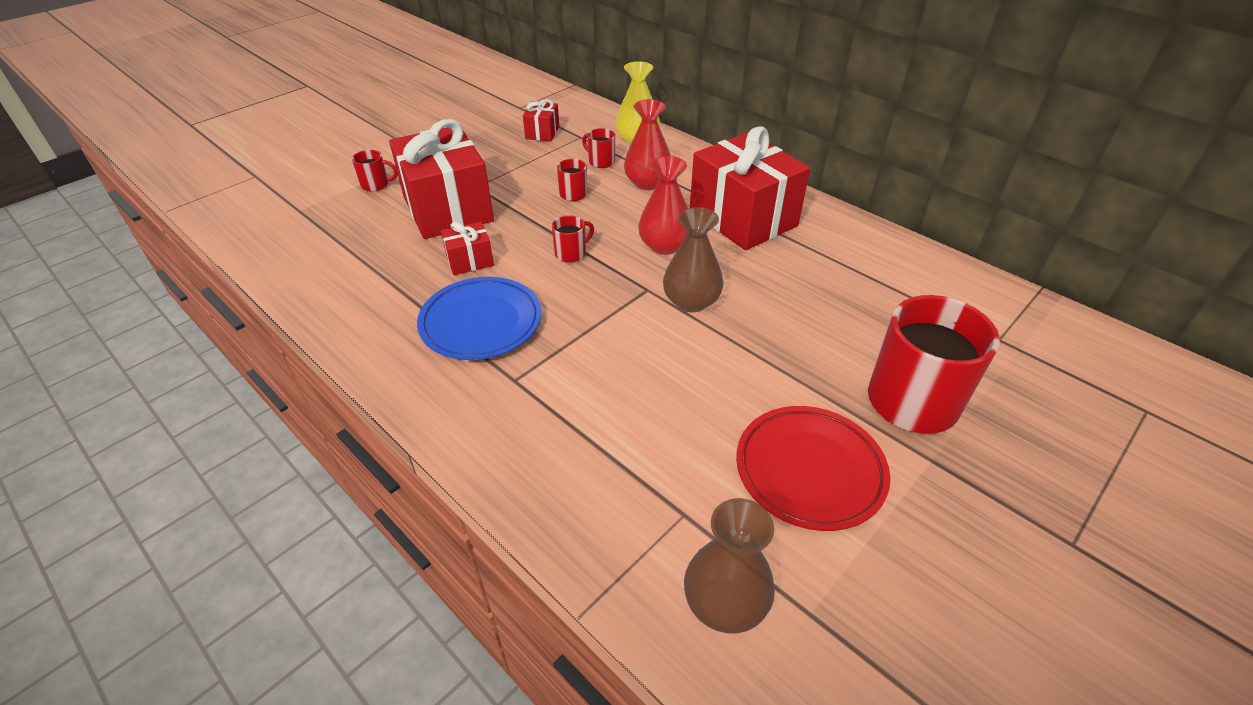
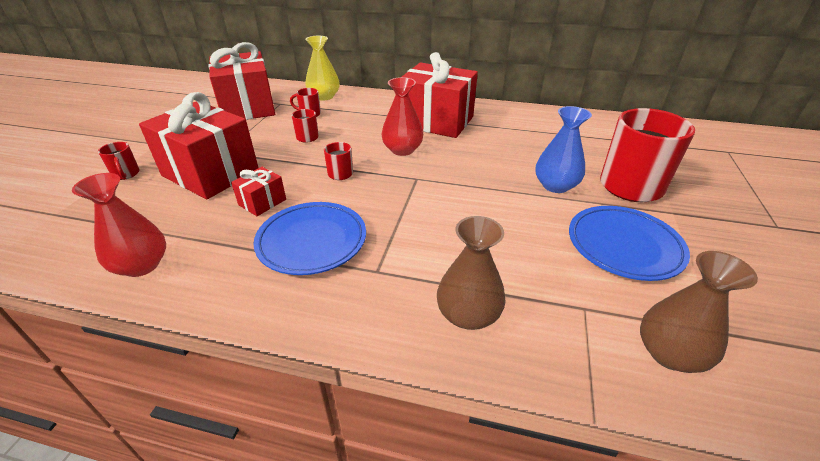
camera: 30 degrees left, 5 degrees down
red mug [352,150,398,192] -> red mug turned 90 degrees clockwise [98,142,139,180]
red gift [523,99,559,141] -> red gift [209,42,275,120], size x2.23
red vase [624,99,671,190] -> red vase moved to [72,173,166,277]
brown vase [663,207,723,312] -> brown vase moved to [437,216,506,330]
red plate [736,406,890,531] -> blue plate [569,206,690,281]
none -> blue vase [535,106,592,193]

